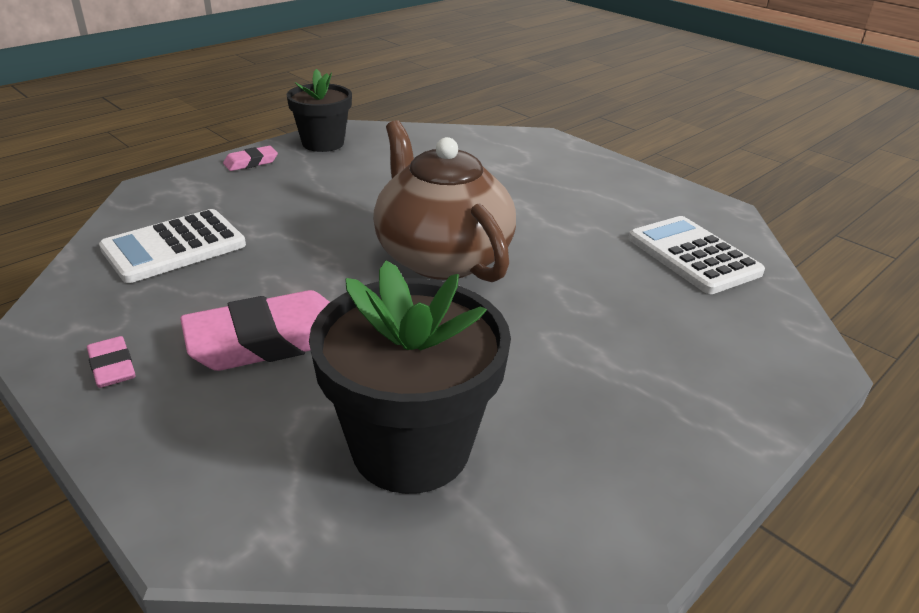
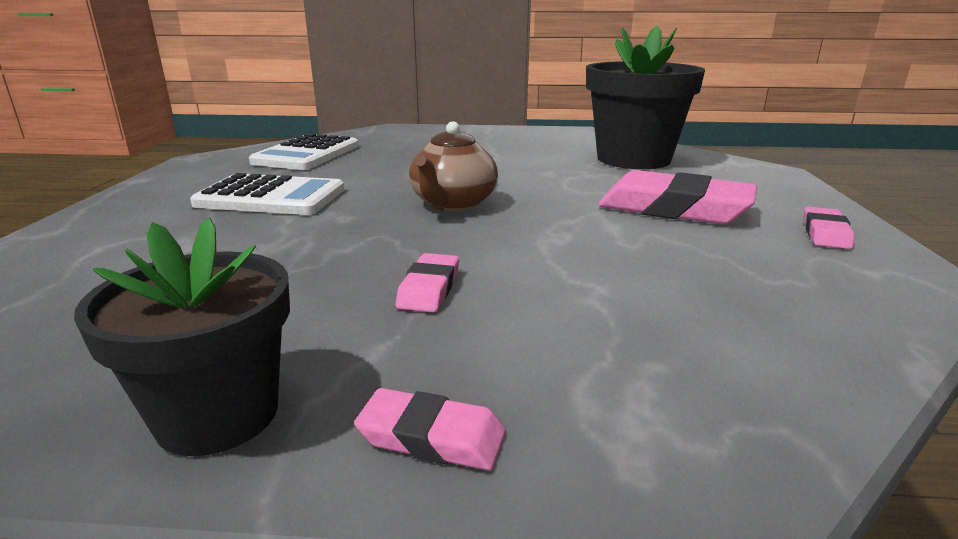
camera: 130 degrees left, 10 degrees down
white calculator [99,209,246,283] -> white calculator moved to [190,173,344,215]
brown teapot [373,120,516,282] -> brown teapot [409,121,498,211], size x0.59
none -> pink eraser [396,253,459,312]

